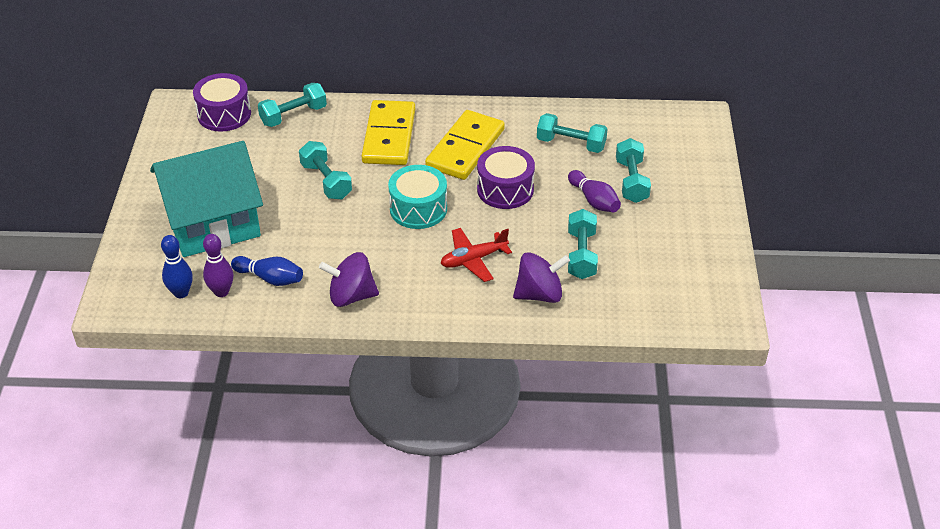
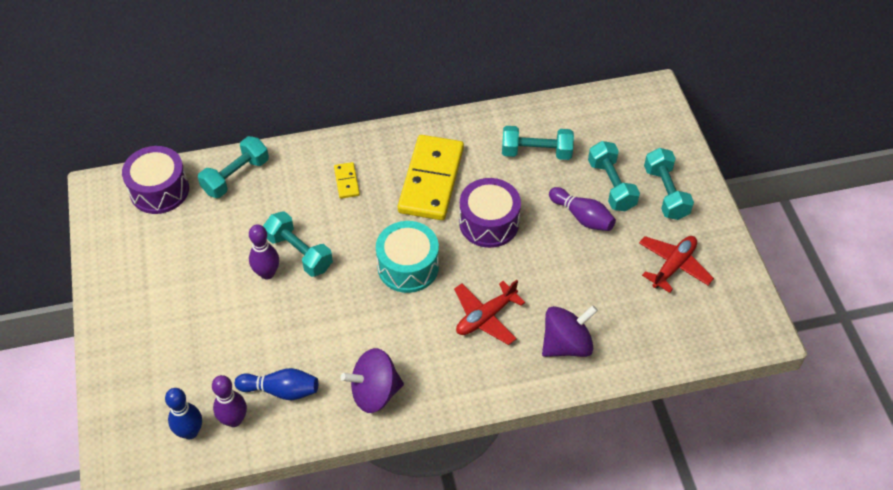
camera: 15 degrees left, 10 degrees up
turquoise house [150,141,263,257] -> none
yellow domino [362,100,415,165] -> yellow domino [334,162,360,199], size x0.43
turquoise dumbbell [568,209,598,279] -> turquoise dumbbell moved to [644,148,694,220]
none -> purple bowling pin [249,225,279,279]
none -> red plane [639,236,714,293]

